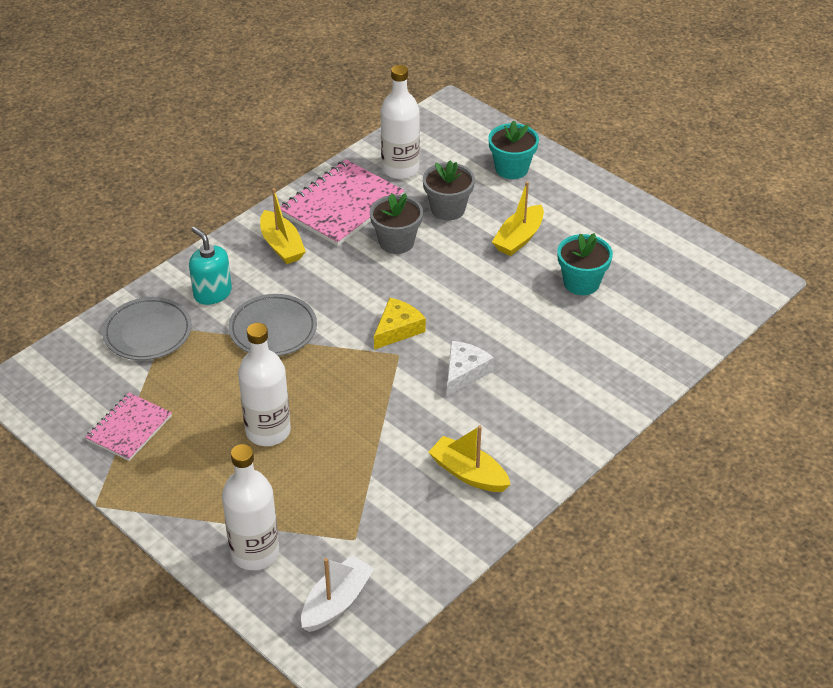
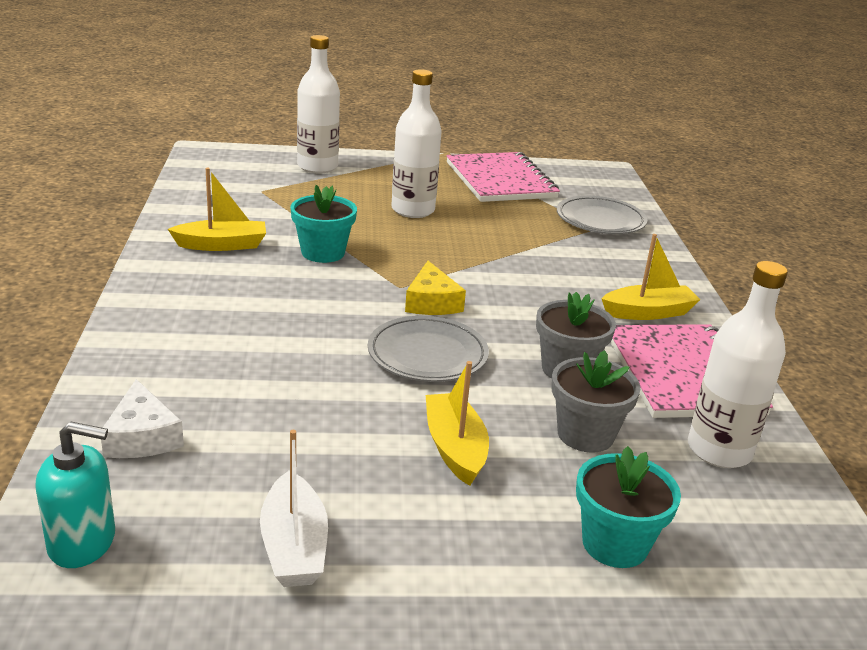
camera: 130 degrees right, 15 degrees down
pink notebook [85,393,172,461] -> pink notebook [446,152,560,202], size x1.69
turquoise soap dispenser [189,227,232,305] -> turquoise soap dispenser moved to [35,422,115,568]
grey plate [229,294,317,356] -> grey plate moved to [368,316,489,382]
yellow boat [260,188,306,264] -> yellow boat turned 150 degrees clockwise [601,234,700,320]
white boat [301,555,374,632] -> white boat moved to [260,430,328,587]
white cheese [447,341,494,396] -> white cheese moved to [101,379,184,458]
turquoise flower pot [557,233,613,295] -> turquoise flower pot moved to [291,185,357,263]

